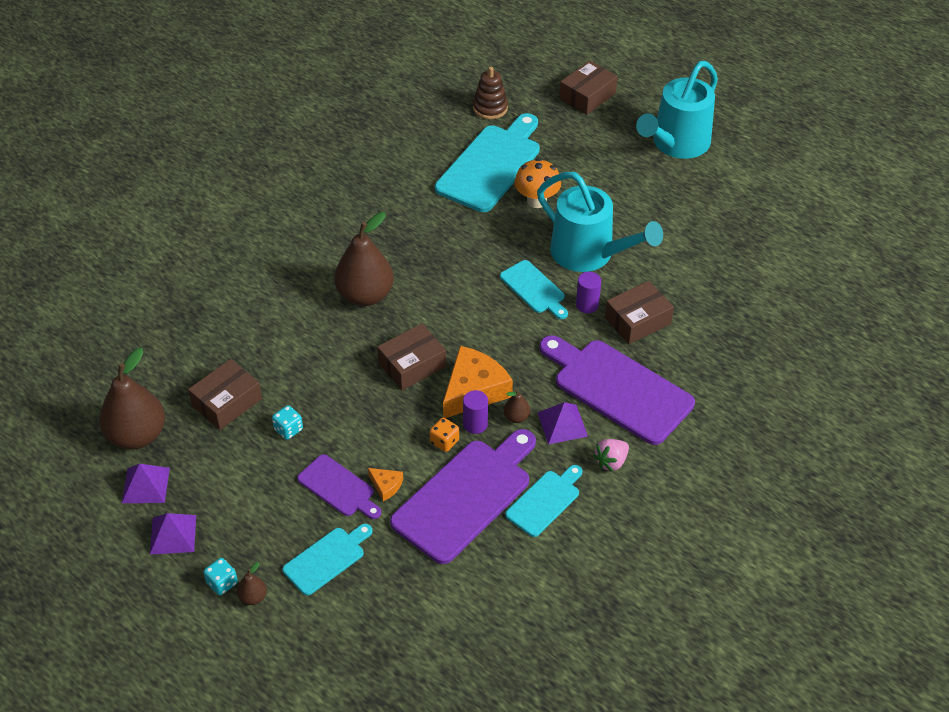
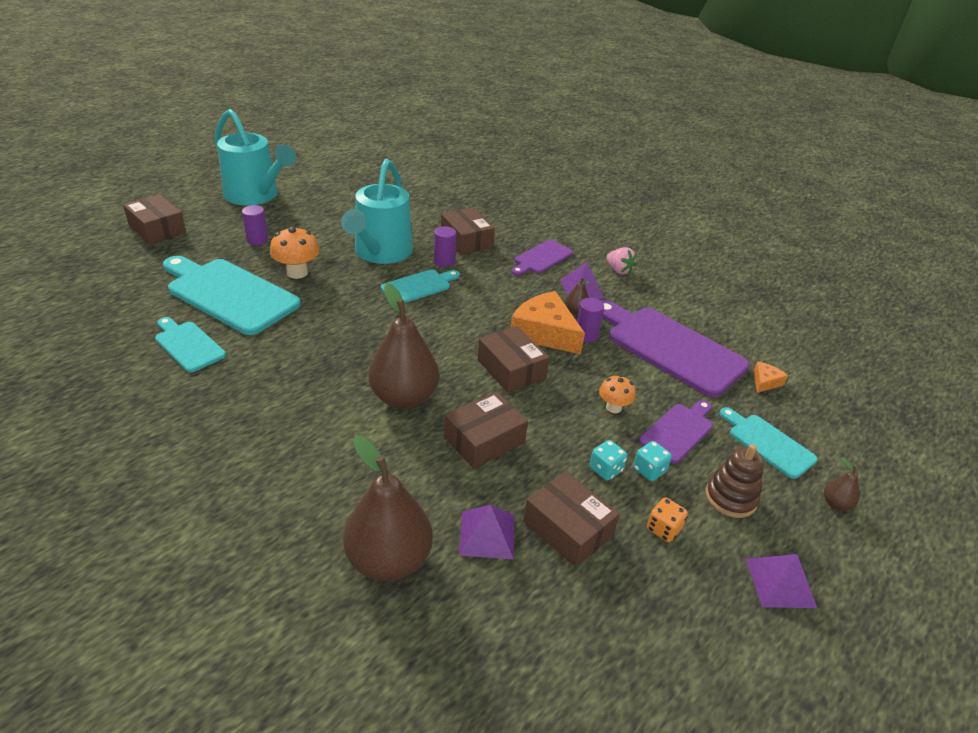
camera: 90 degrees left, 10 degrees down
brown pear [99,348,165,450] -> brown pear moved to [343,435,433,581]
purple pyramid [122,464,170,503] -> purple pyramid moved to [459,505,514,559]
turquoise dice [203,558,238,595] -> turquoise dice moved to [633,441,672,481]
orange cheese [368,468,403,501] -> orange cheese moved to [754,361,788,393]
orange dice [430,418,459,452] -> orange dice moved to [647,498,688,542]
brown stacking toy [473,67,508,119] -> brown stacking toy moved to [705,444,764,518]
turquoise cutting board [505,465,582,537] -> turquoise cutting board moved to [155,317,226,372]
turquoise watering can [537,172,663,272] -> turquoise watering can turned 150 degrees clockwise [341,159,413,264]
purple cutting board [540,335,695,445] -> purple cutting board [511,240,573,276], size x0.54
none -> purple cylinder [242,205,268,246]
none -> brown box [444,391,528,469]
none -> orange mushroom [599,375,636,413]

